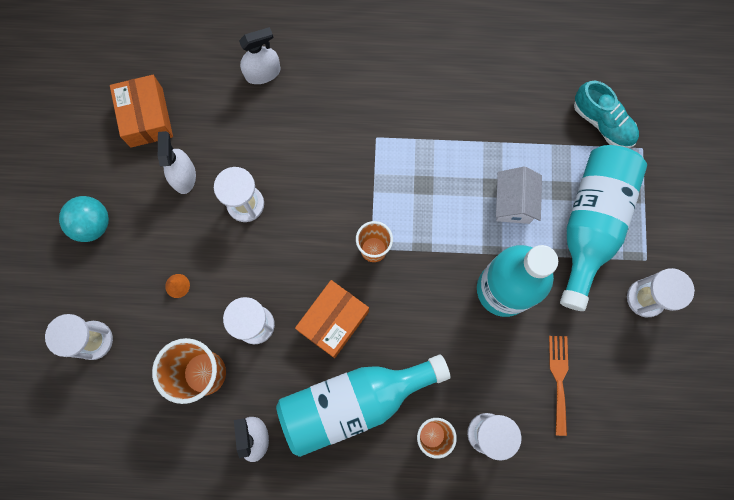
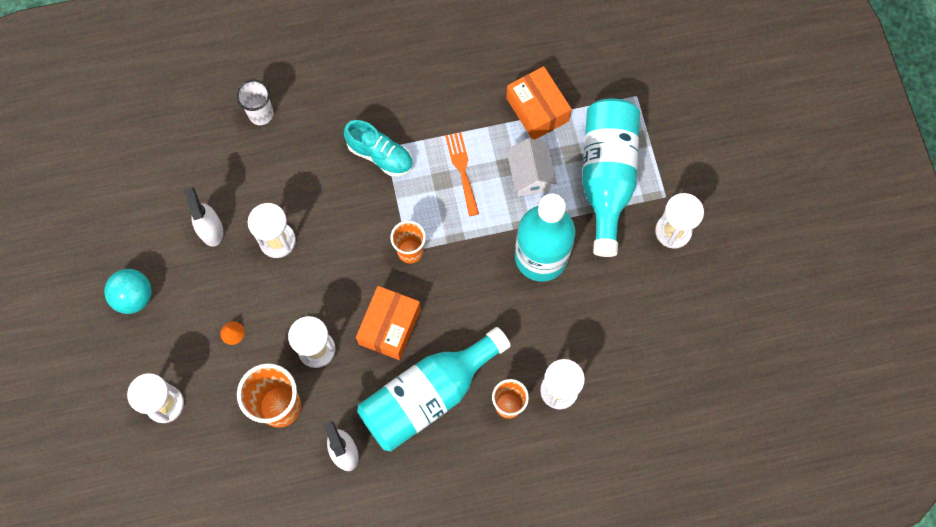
camera: 15 degrees left, 5 degrees down
orange box [110,75,173,148] -> orange box moved to [506,66,572,139]
white spray bottle [239,27,281,84] -> white cup [236,80,273,125]
orange fork [549,336,568,436] -> orange fork moved to [445,132,479,216]
turquoise shoe [574,81,639,148] -> turquoise shoe moved to [344,120,413,177]

